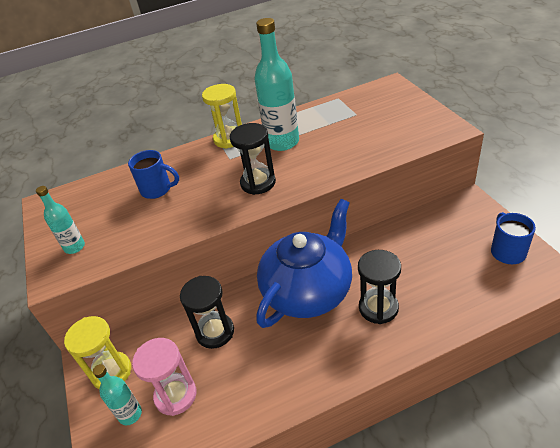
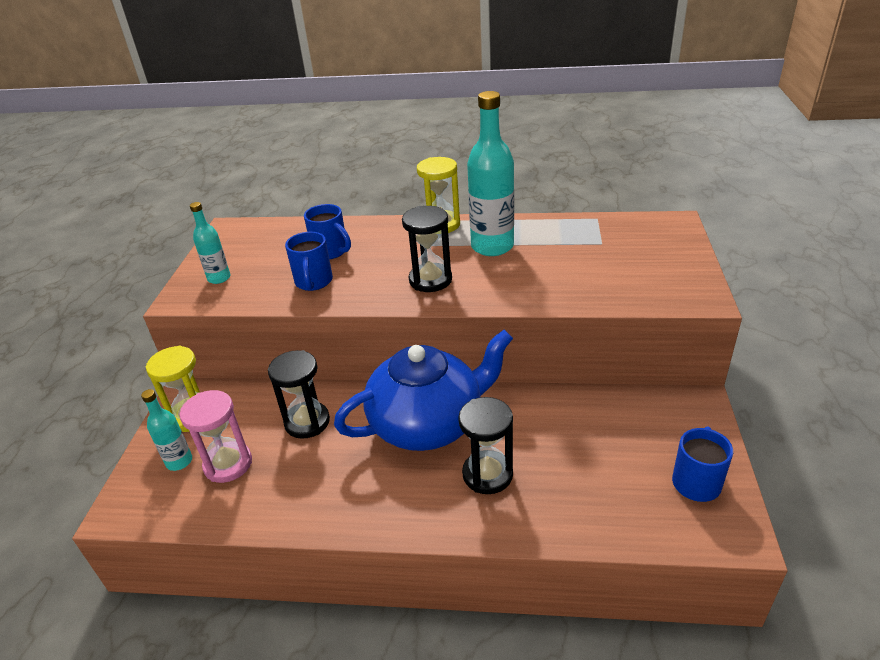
camera: 25 degrees right, 5 degrees down
none -> blue mug [285,232,333,291]

